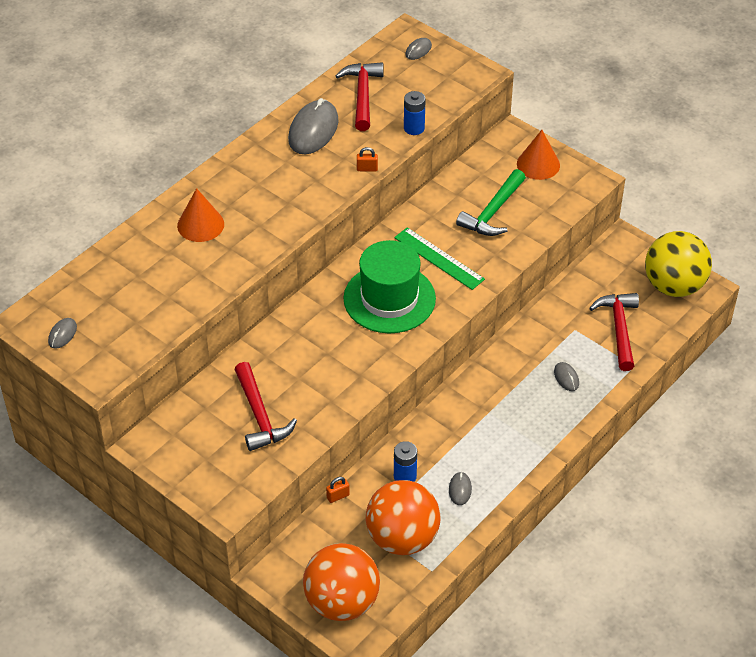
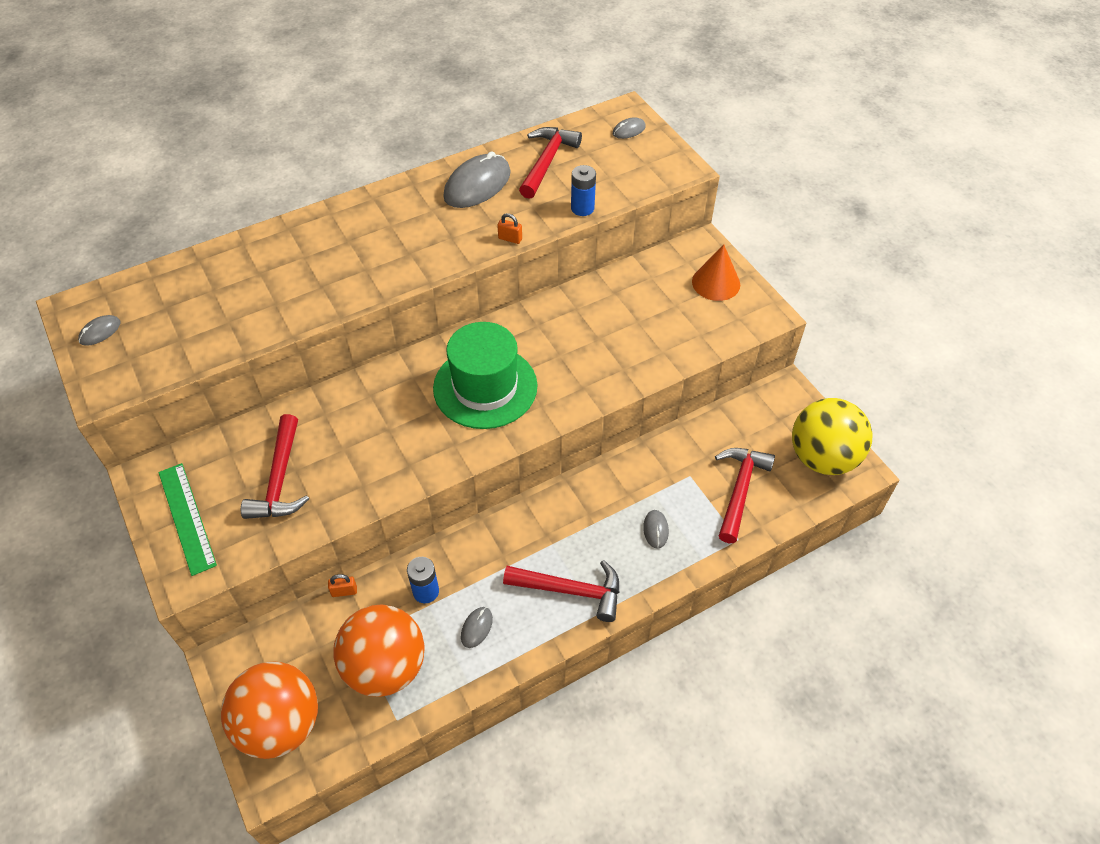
camera: 20 degrees right, 5 degrees up
orange cone [177,188,224,242] -> none
green ruler [394,227,485,290] -> green ruler moved to [158,463,217,576]
green hammer [456,169,526,236] -> none
none -> red hammer [503,560,619,622]

